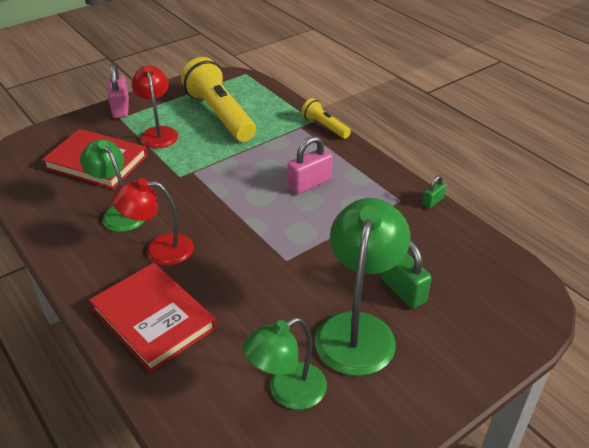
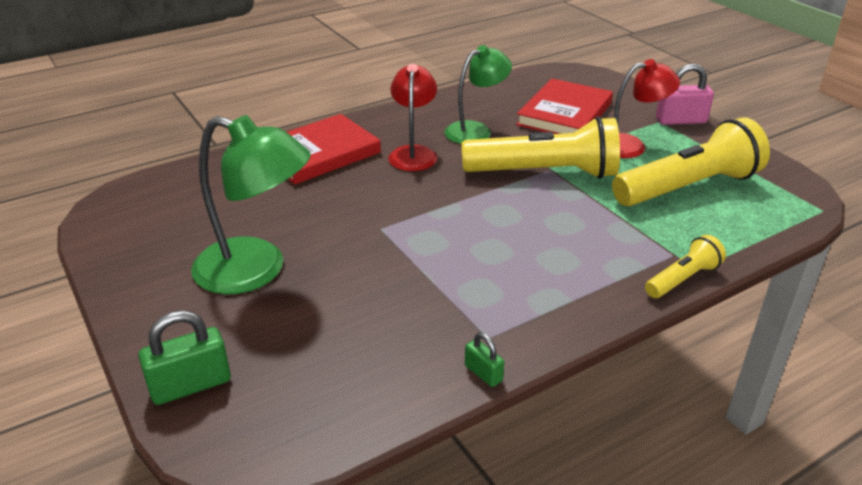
camera: 95 degrees right, 5 degrees down
green lamp [243,317,327,410] -> none
pink padlock [288,136,333,194] -> none
green padlock [380,240,432,309] -> green padlock moved to [138,310,231,405]
none -> yellow flashlight [462,116,620,179]

